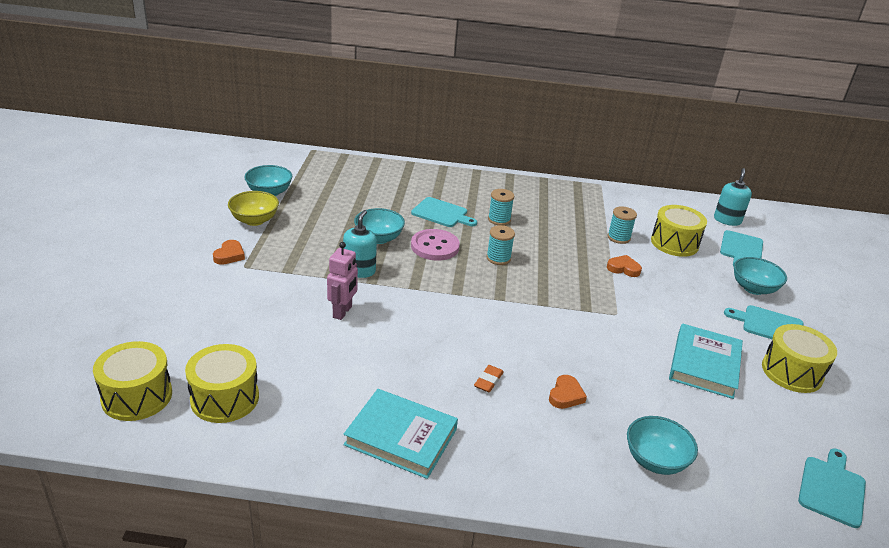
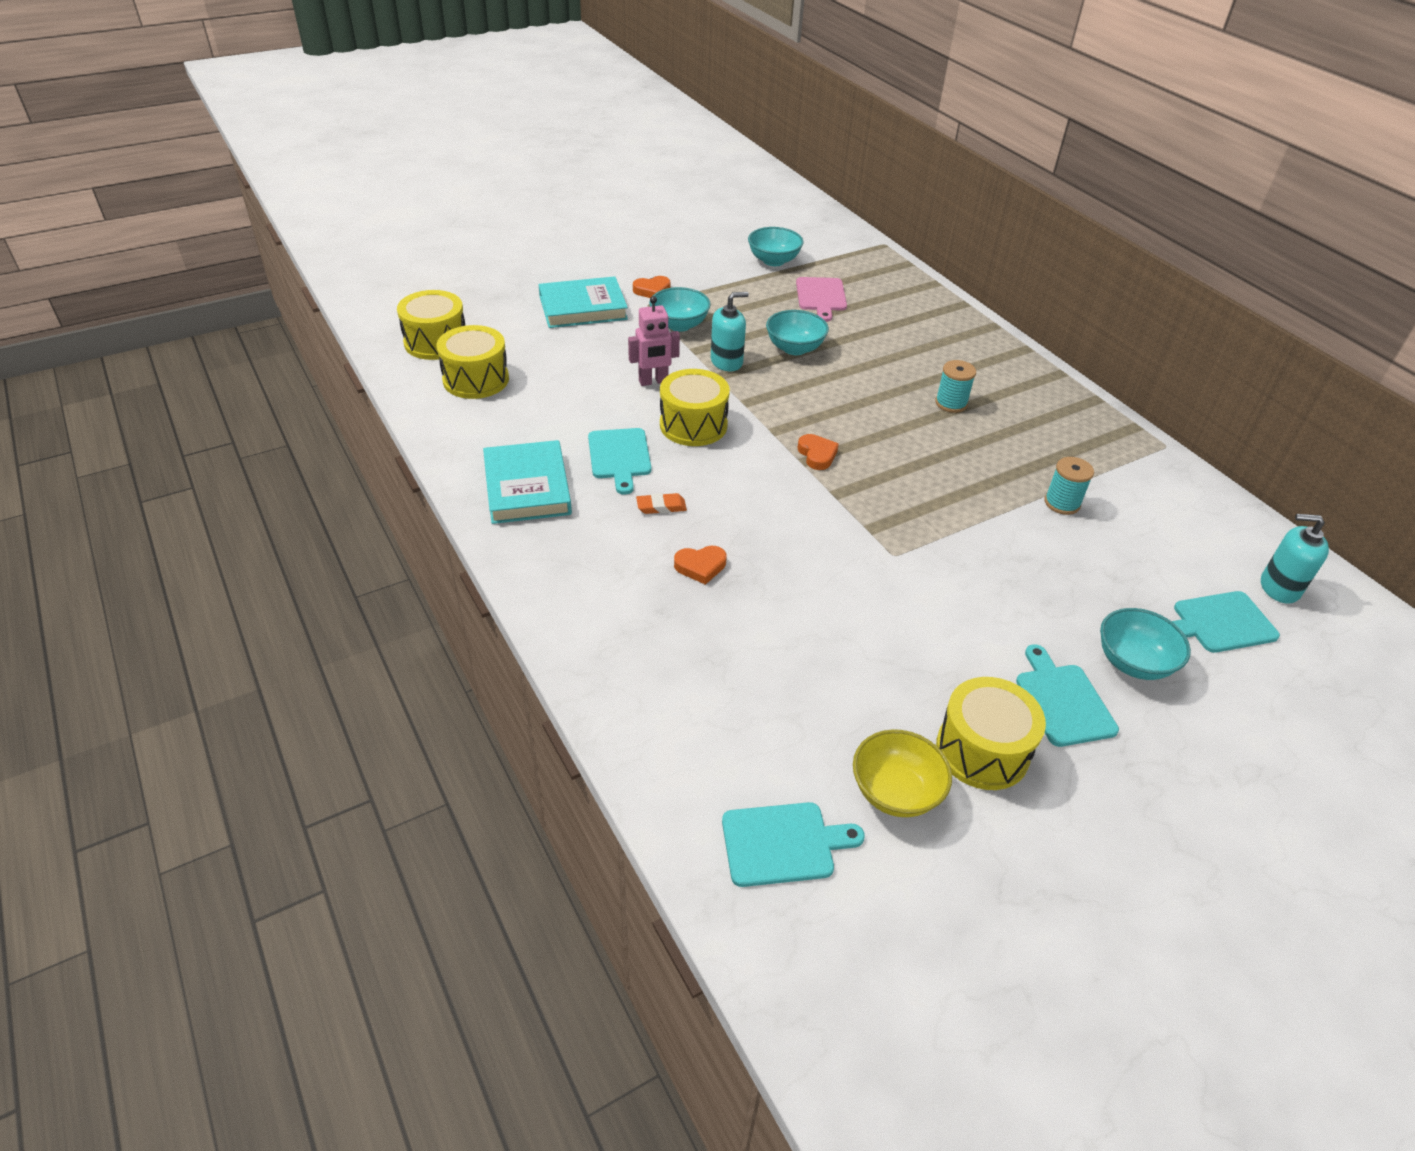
camera: 55 degrees right, 10 degrees up
yellow bowl [228,191,279,226] -> yellow bowl moved to [853,729,952,817]
turquoise cutting board [411,197,477,227] -> turquoise cutting board moved to [588,428,651,495]
pink button [411,229,460,261] -> none
turquoise spool [486,225,515,265] -> none
orange heart [607,255,642,277] -> orange heart moved to [798,434,839,470]
turquoise bowl [627,416,698,475] -> turquoise bowl moved to [649,287,711,332]
yellow drum [651,205,707,257] -> yellow drum moved to [660,369,730,446]
turquoise book [669,323,743,399] -> turquoise book moved to [539,276,628,328]
turquoise soap dispenser [714,168,752,226] -> turquoise soap dispenser turned 150 degrees counterclockwise [1261,514,1329,604]
none -> pink cutting board [796,277,847,322]

